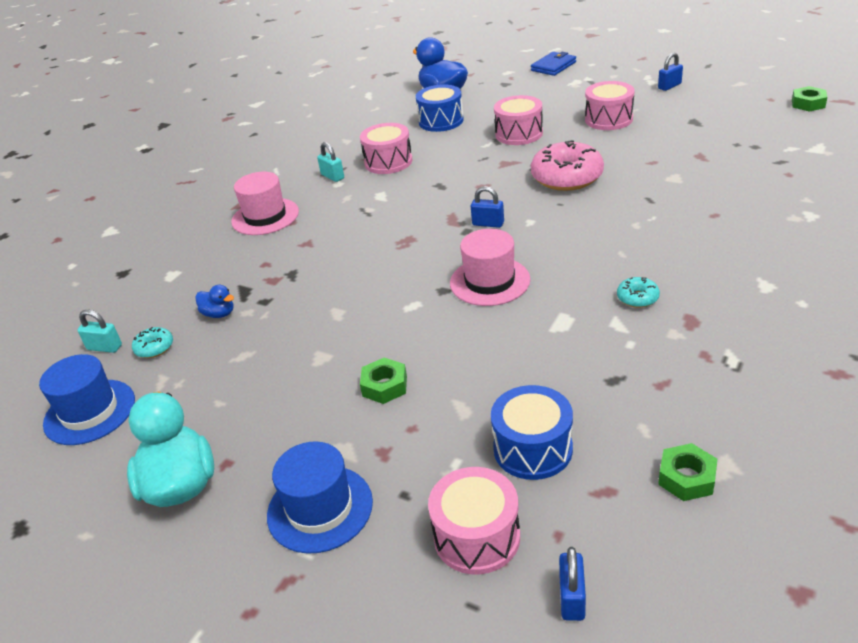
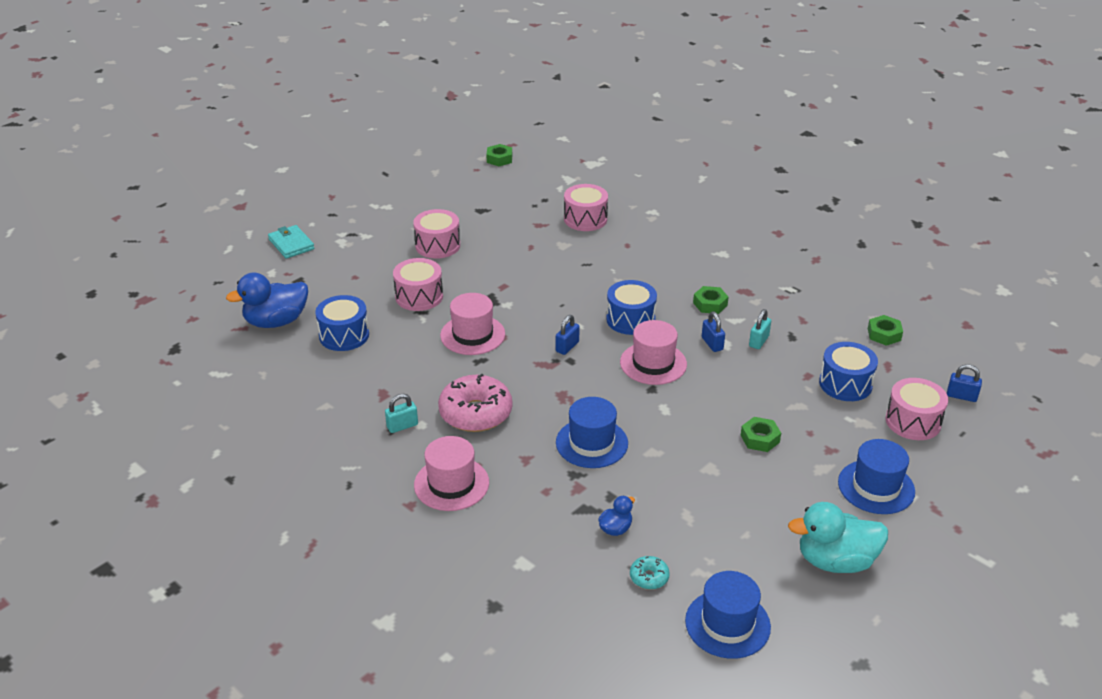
camera: 80 degrees left, 0 degrees up
turquoise padlock [77,310,122,353] -> turquoise padlock moved to [749,309,771,349]
pink drum [360,123,412,174] -> pink drum moved to [564,184,608,231]
blue wallet [531,52,576,76] -> turquoise wallet [268,225,314,259]
pink donut [531,140,604,191] -> pink donut moved to [438,374,512,432]
turquoise donut [617,277,660,308] -> green nut [693,286,729,314]
blue padlock [658,53,683,91] -> blue padlock moved to [702,311,725,352]
none -> pink hat [440,293,505,355]
none -> blue hat [556,397,628,468]
none -> blue drum [606,280,657,335]

